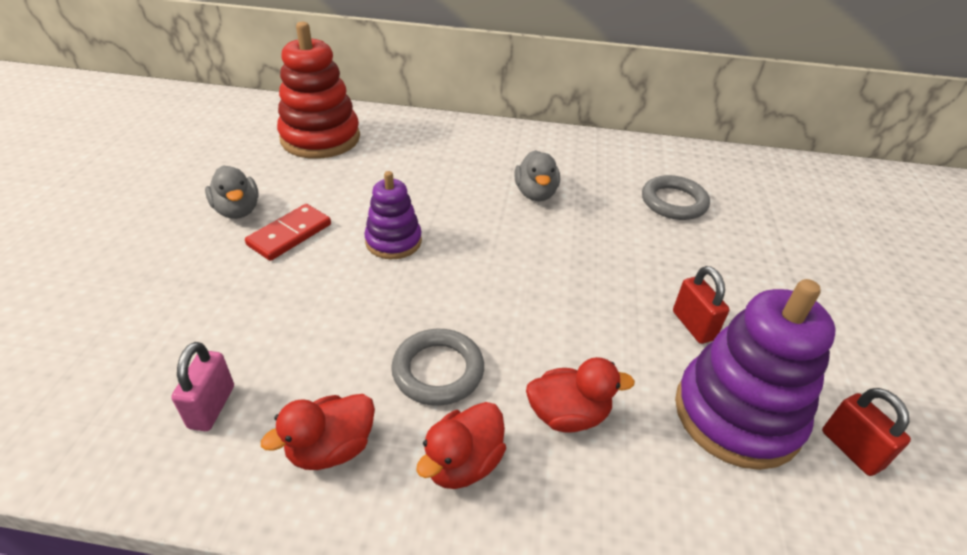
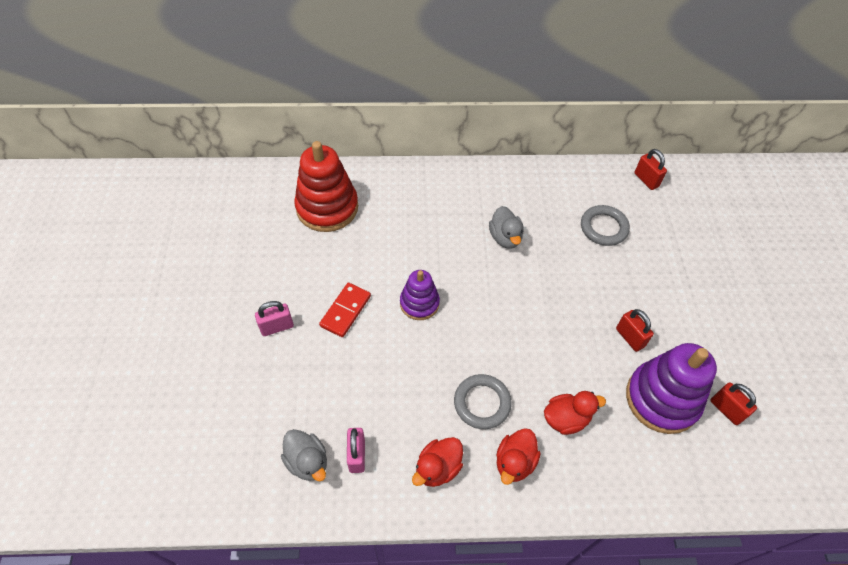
camera: 10 degrees left, 15 degrees up
grey duck [205,166,259,219] -> grey duck moved to [281,429,327,482]
none -> pink padlock [255,301,294,336]
none -> red padlock [634,149,667,190]

